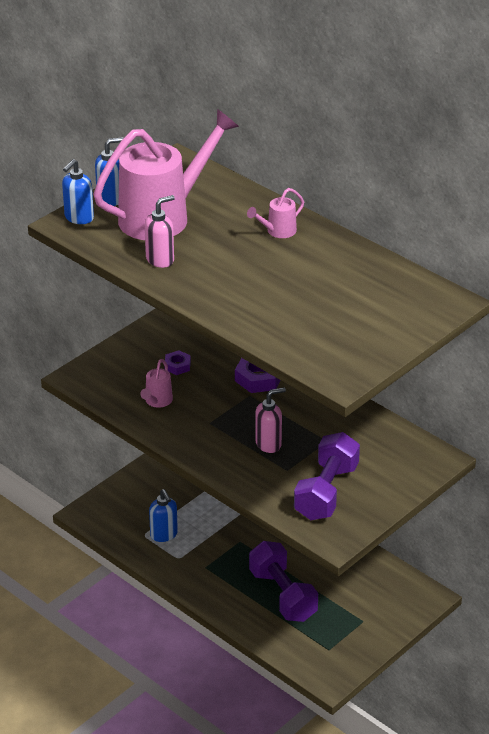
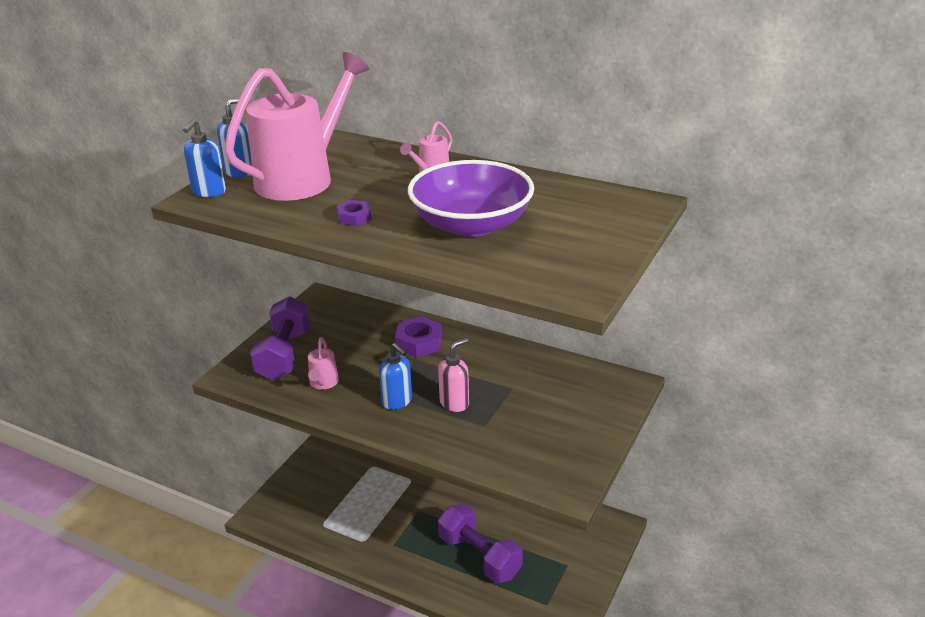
camera: 15 degrees left, 5 degrees down
pink soap dispenser [145,195,175,268] -> none
blue soap dispenser [149,489,178,542] -> blue soap dispenser moved to [379,343,412,410]
purple nut [164,350,191,375] -> purple nut moved to [337,200,372,226]
purple dumbbell [294,432,360,520] -> purple dumbbell moved to [250,296,311,380]
none -> purple bowl [408,160,534,237]

